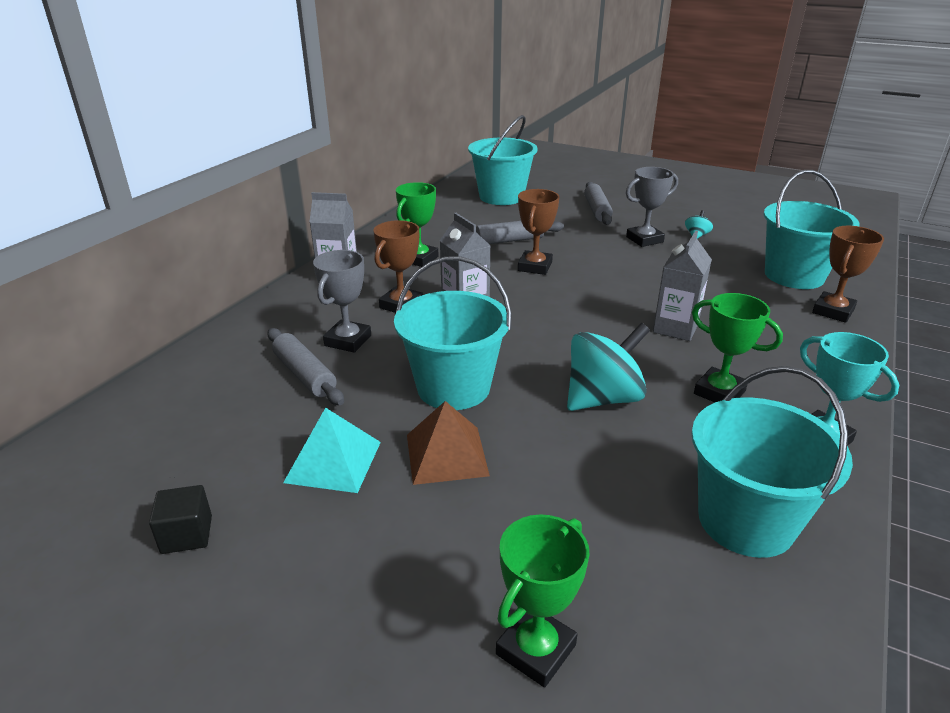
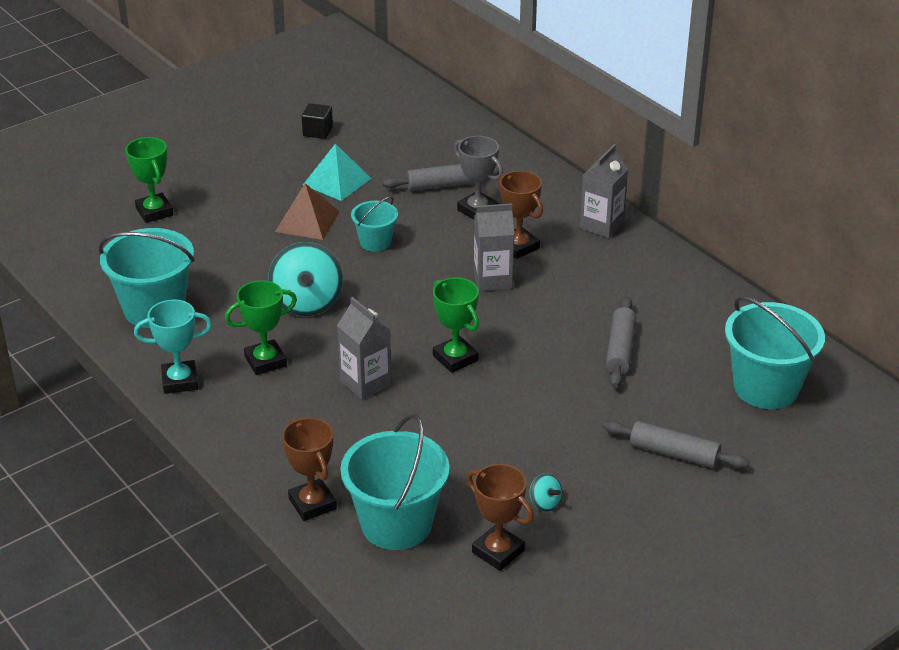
camera: 115 degrees right, 5 degrees up
turquoise bucket [394,256,511,410] -> turquoise bucket [351,197,398,251], size x0.54
green trophy [396,182,439,267] -> green trophy moved to [433,277,479,373]
brown trophy [518,189,559,275] -> brown trophy moved to [466,464,534,571]
grey trophy [626,167,678,247] -> none

